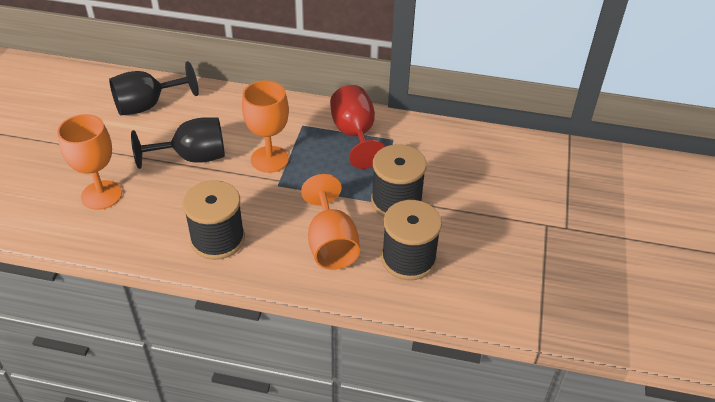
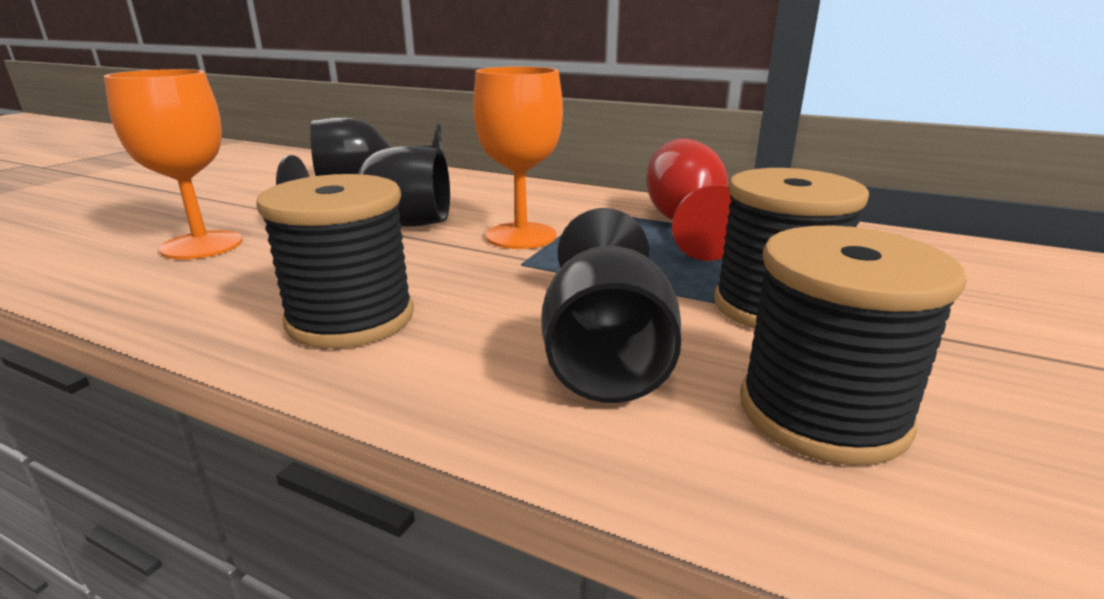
camera: 15 degrees right, 20 degrees down
orange goblet [301,174,360,270] -> black goblet [541,208,681,403]

